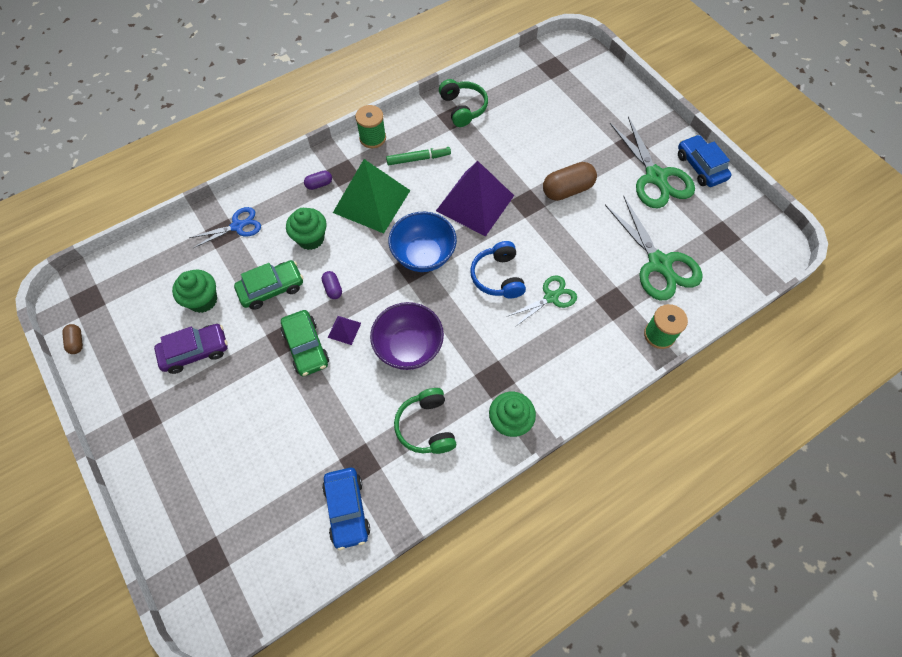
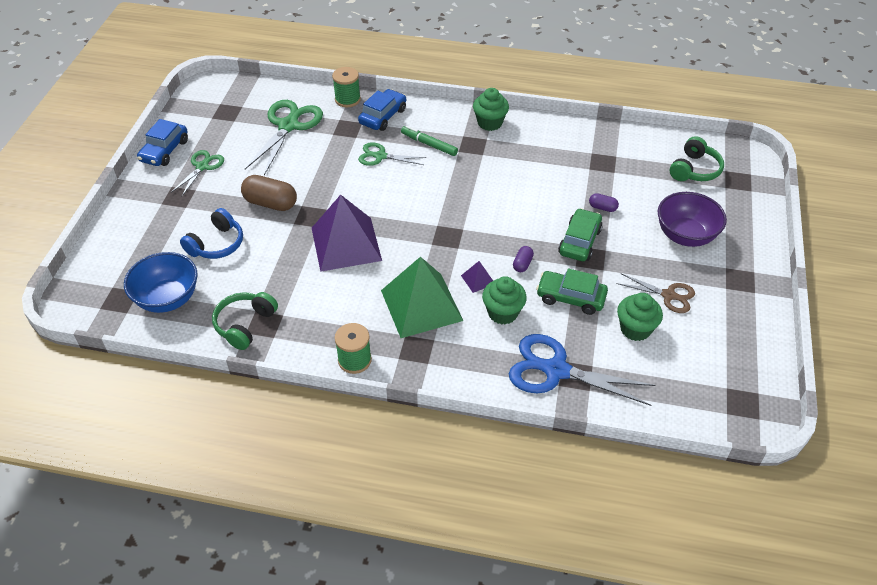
camera: 135 degrees left, 15 degrees down
brown capsule [62,324,83,354] -> none
purple car [154,324,228,374] -> brown scissors [617,273,695,313]
blue scissors [189,207,261,248] -> blue scissors [509,334,656,406], size x1.73
purple capsule [304,171,332,190] -> purple capsule moved to [589,193,619,212]
blue car [322,468,370,550] -> blue car moved to [358,89,406,131]
purple pyramid [328,316,361,345] -> purple pyramid moved to [461,261,493,293]
purple bowl [370,302,444,370] -> purple bowl moved to [658,192,727,247]
green marker [386,146,451,165] -> green marker moved to [401,126,458,156]
blue bowl [389,212,457,272] -> blue bowl moved to [124,252,198,313]
green headphones [394,388,456,454] -> green headphones moved to [670,136,724,181]
blue headphones [470,241,526,299] -> blue headphones moved to [180,208,243,259]
green scissors [610,116,695,208] -> green scissors [171,150,224,197], size x0.58

